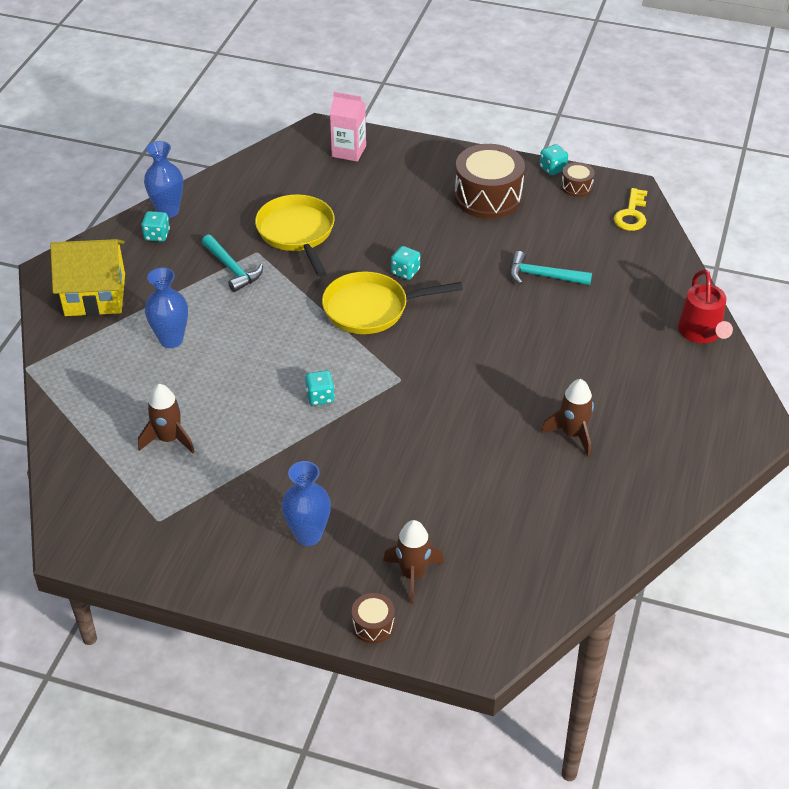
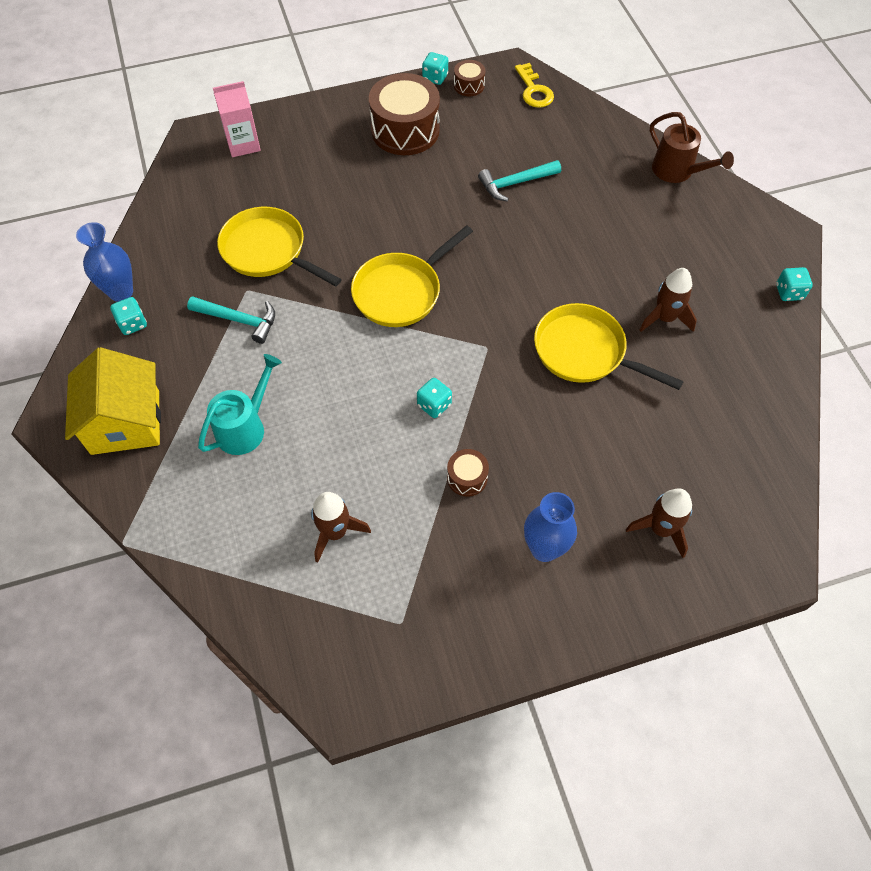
camera: 35 degrees left, 15 degrees up
yellow house [50,239,125,316] -> yellow house turned 60 degrees counterclockwise [65,347,161,455]
blue vase [145,268,188,348] -> turquoise watering can [198,354,282,455]
brown drum [352,593,395,643] -> brown drum moved to [447,449,489,497]
turquoise dice [391,246,420,280] -> turquoise dice moved to [776,267,813,301]
red watering can [678,270,733,343] -> brown watering can [650,112,734,183]
none -> yellow pan [534,303,684,390]

